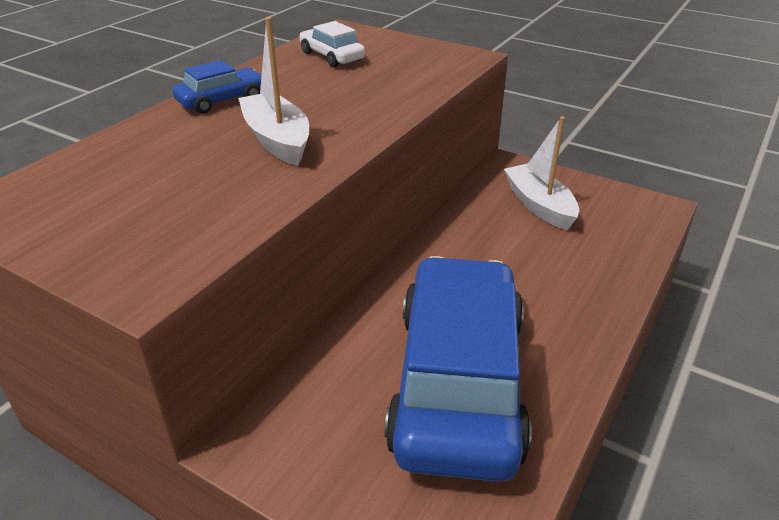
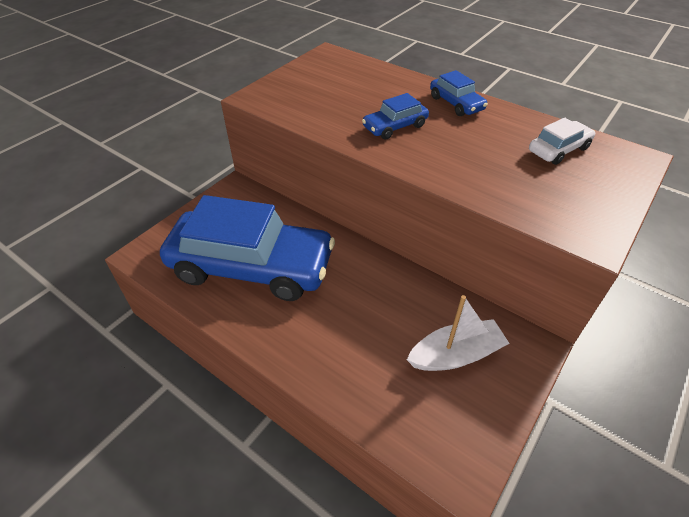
camera: 95 degrees right, 10 degrees up
white boat [238,17,309,166] -> blue car [362,93,429,140]

